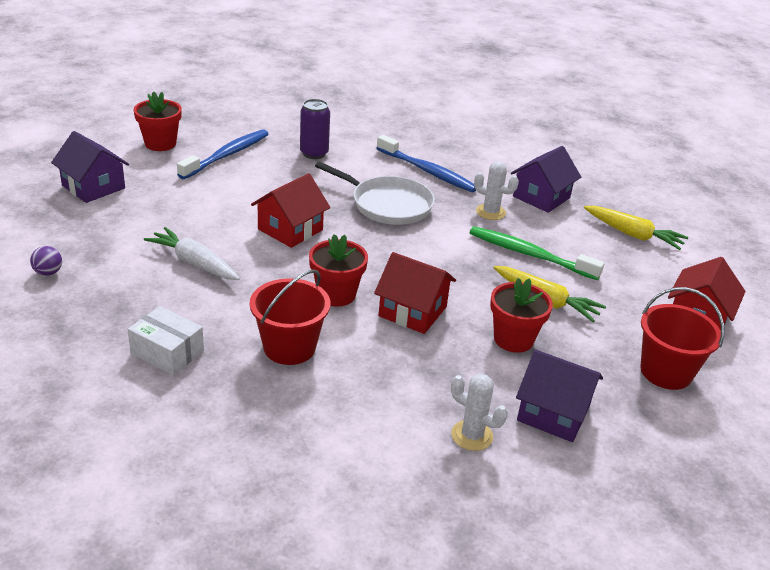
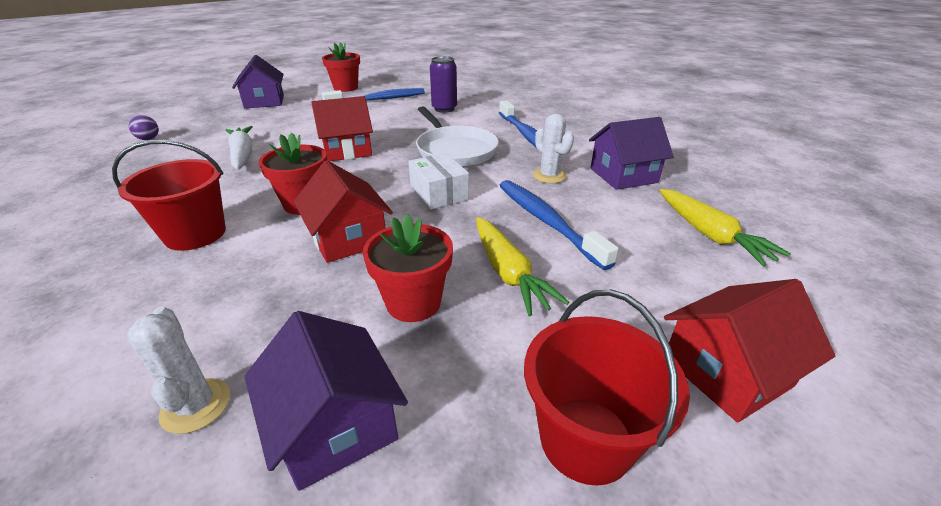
camera: 35 degrees right, 0 degrees up
white box [128,306,204,375] -> white box moved to [408,153,469,210]
green toothbrush [469,226,604,280] -> blue toothbrush [499,180,619,270]

